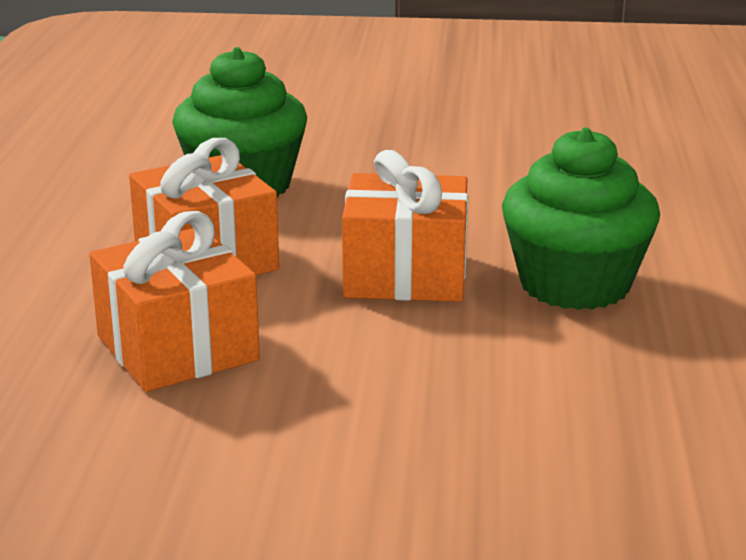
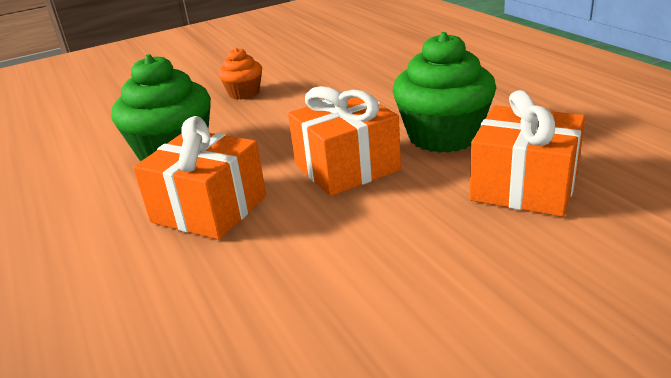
camera: 30 degrees left, 5 degrees up
orange gift [89,211,260,392] -> orange gift moved to [470,90,585,217]
none -> orange cupcake [218,48,262,100]

